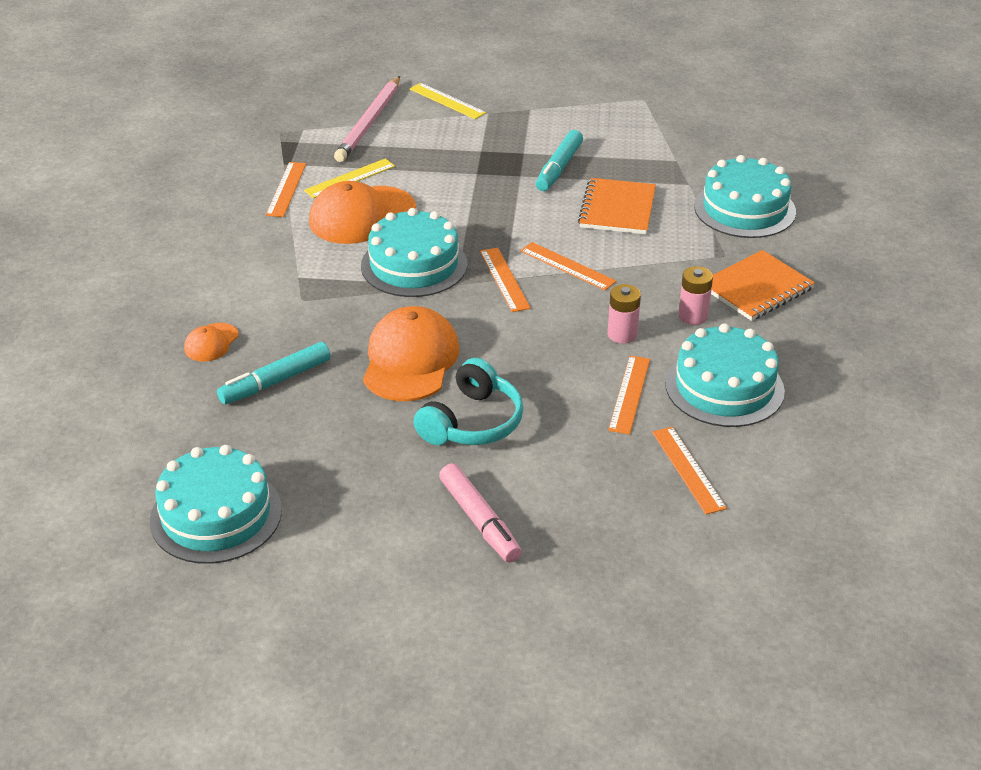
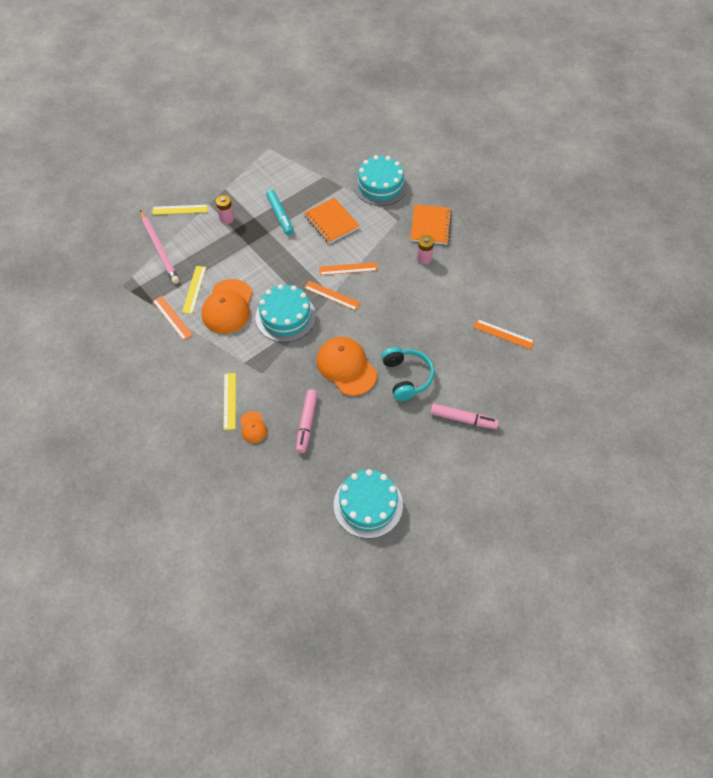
camera: 45 degrees left, 20 degrees up
turquoise marker [217,342,331,404] -> pink marker [296,389,318,453]
pink battery [608,284,641,344] -> pink battery moved to [216,195,234,224]
orange ruler [608,356,650,435] -> none
turquoise cake [665,323,785,427] -> none
none -> yellow ruler [223,373,236,430]

